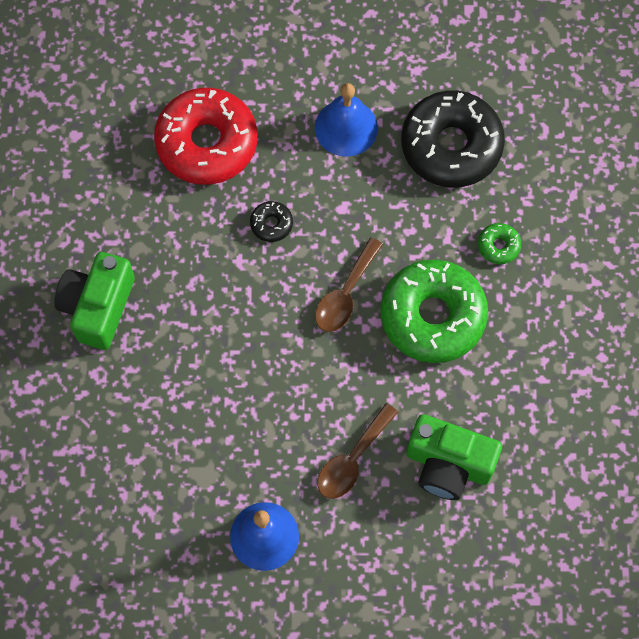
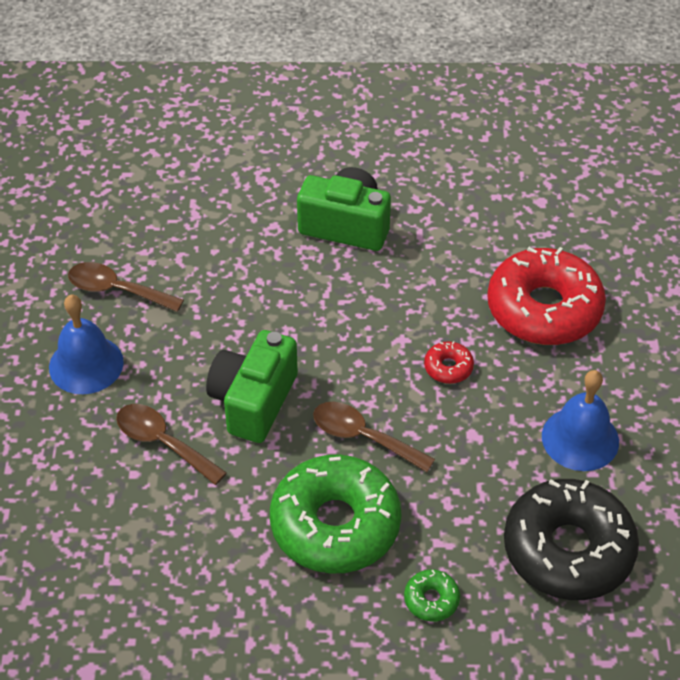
camera: 90 degrees right, 20 degrees down
black donut [250,201,293,242] -> red donut [424,341,474,384]
green camera [407,414,502,500] -> green camera moved to [206,330,298,443]
none -> brown spoon [68,262,184,312]

